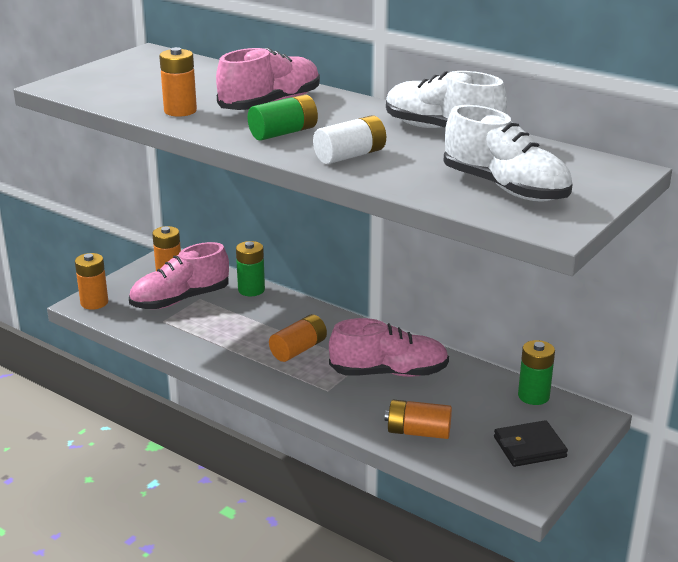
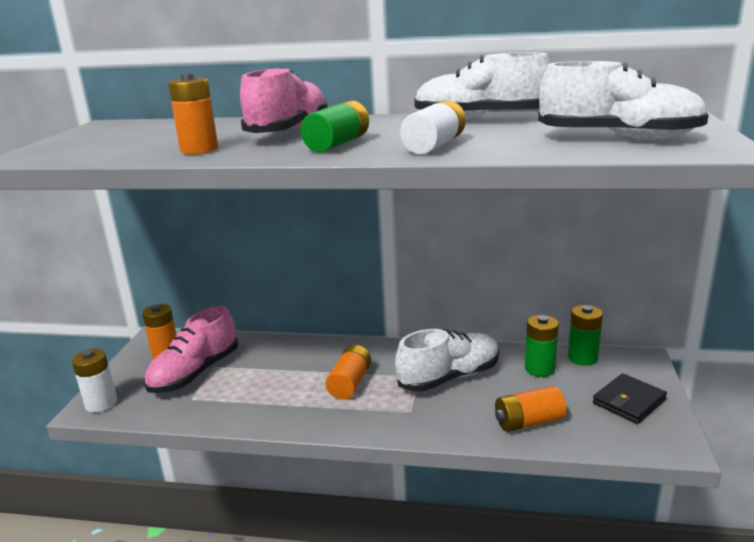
camera: 25 degrees left, 5 degrees down
orange battery [75,253,108,310] -> white battery [72,349,117,413]
green battery [236,241,265,296] -> green battery moved to [525,315,559,377]
pink shoe [329,318,449,377] -> white shoe [395,329,500,392]

